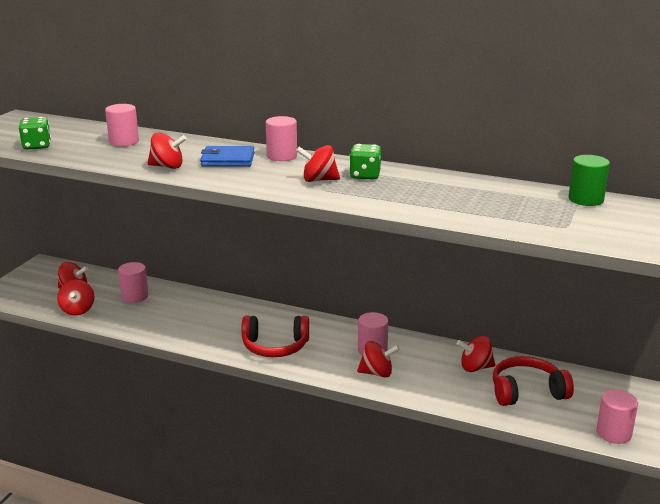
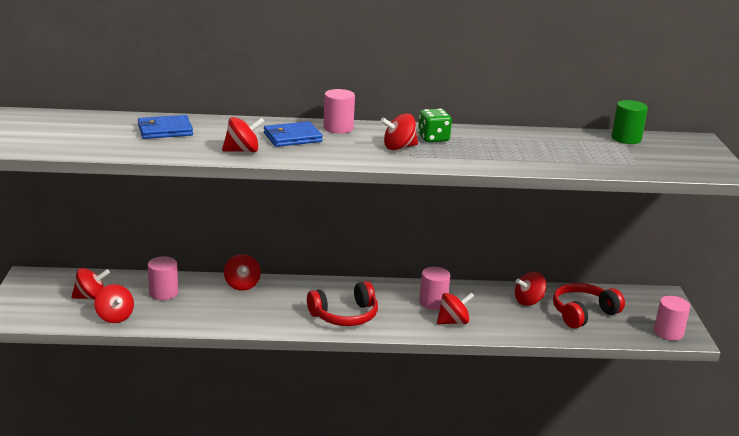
camera: 25 degrees left, 0 degrees up
green dice [19,117,51,150] -> none
pink cylinder [105,104,139,147] -> blue wallet [138,115,193,139]
none -> red spinning top [224,254,261,291]

